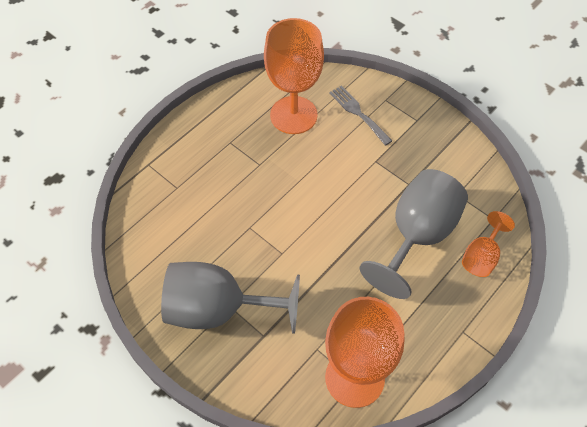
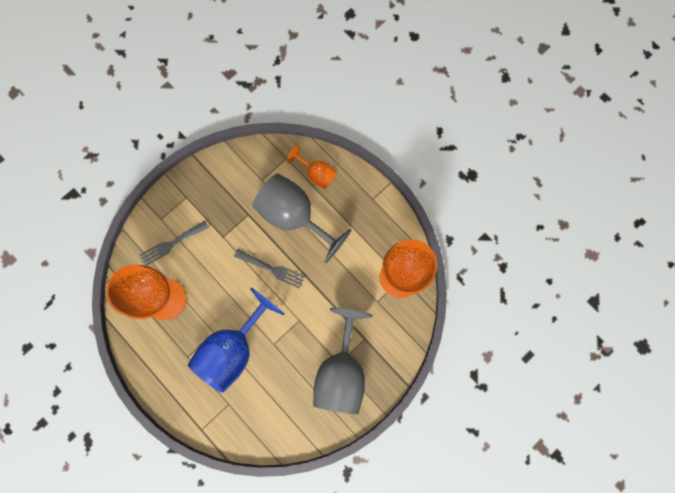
camera: 85 degrees left, 20 degrees up
none -> blue goblet [188,288,284,392]
none -> grey fork [234,249,305,289]

